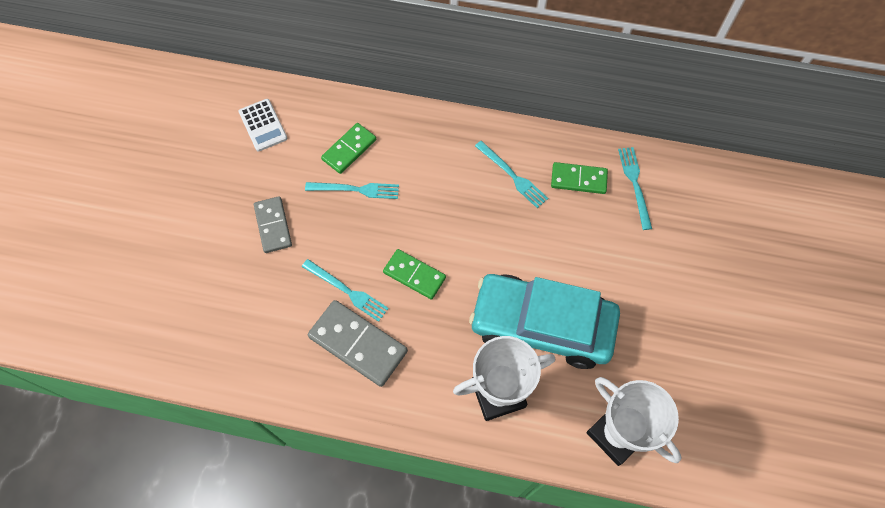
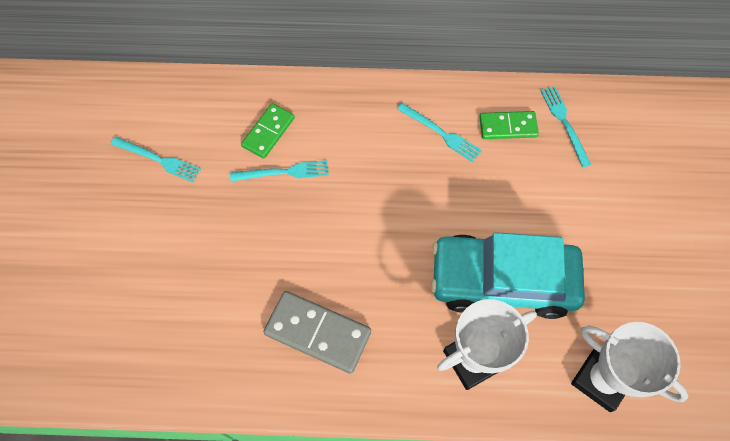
camera: 10 degrees left, 0 degrees up
white calculator [239,99,287,152] -> none
grey domino [254,196,292,253] -> none
turquoise fork [302,259,389,322] -> turquoise fork moved to [111,137,201,182]
green domino [383,249,446,300] -> none

